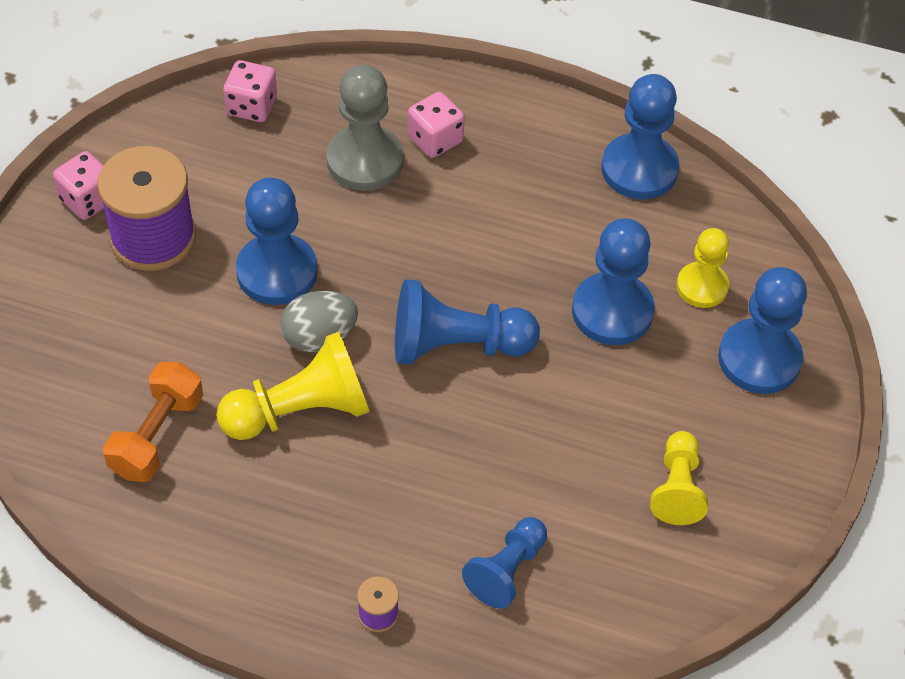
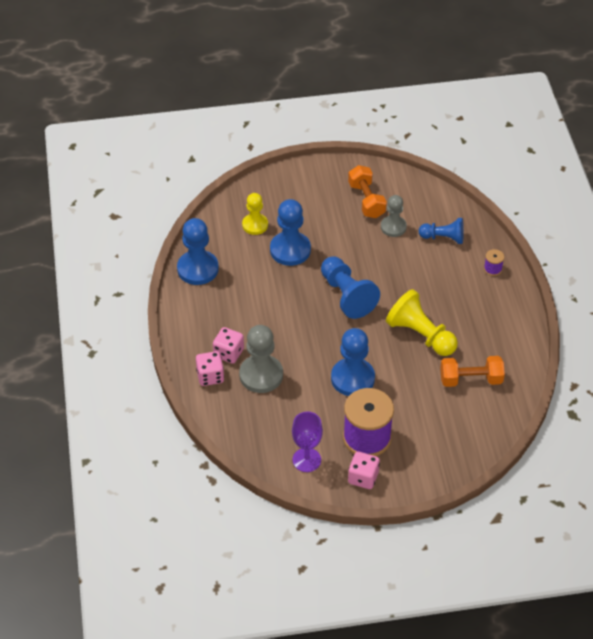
camera: 115 degrees left, 5 degrees down
pink dice [223,60,277,122] -> pink dice moved to [196,351,224,386]
grey egg [280,291,358,352] -> none
yellow pawn [650,431,708,525] -> orange dumbbell [348,165,387,218]
blue pawn [718,267,807,394] -> none
none -> purple goblet [292,411,323,472]
none -> grey pawn [381,195,407,237]

